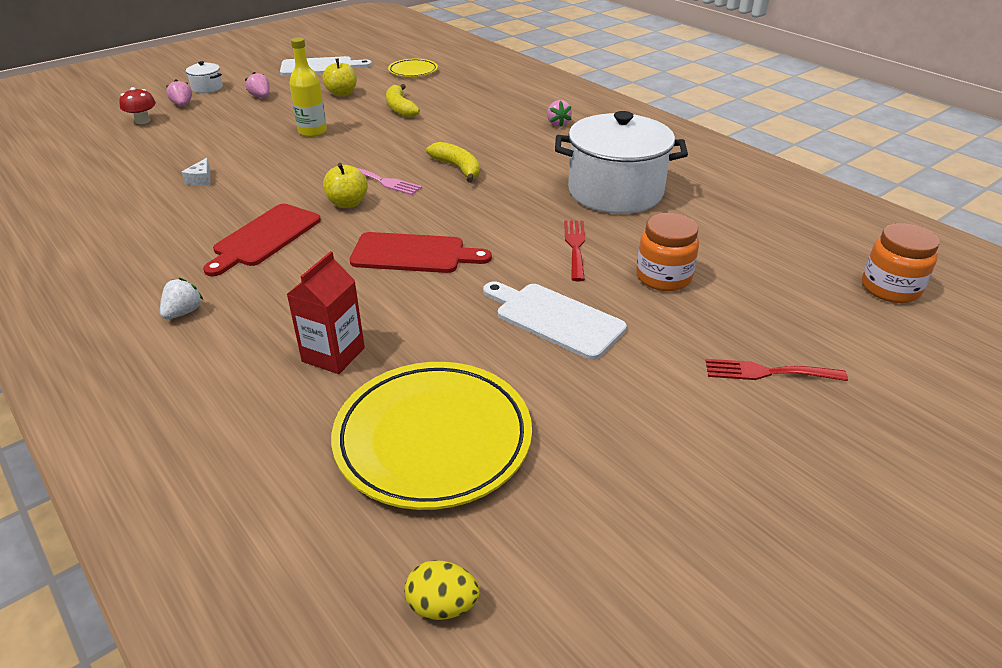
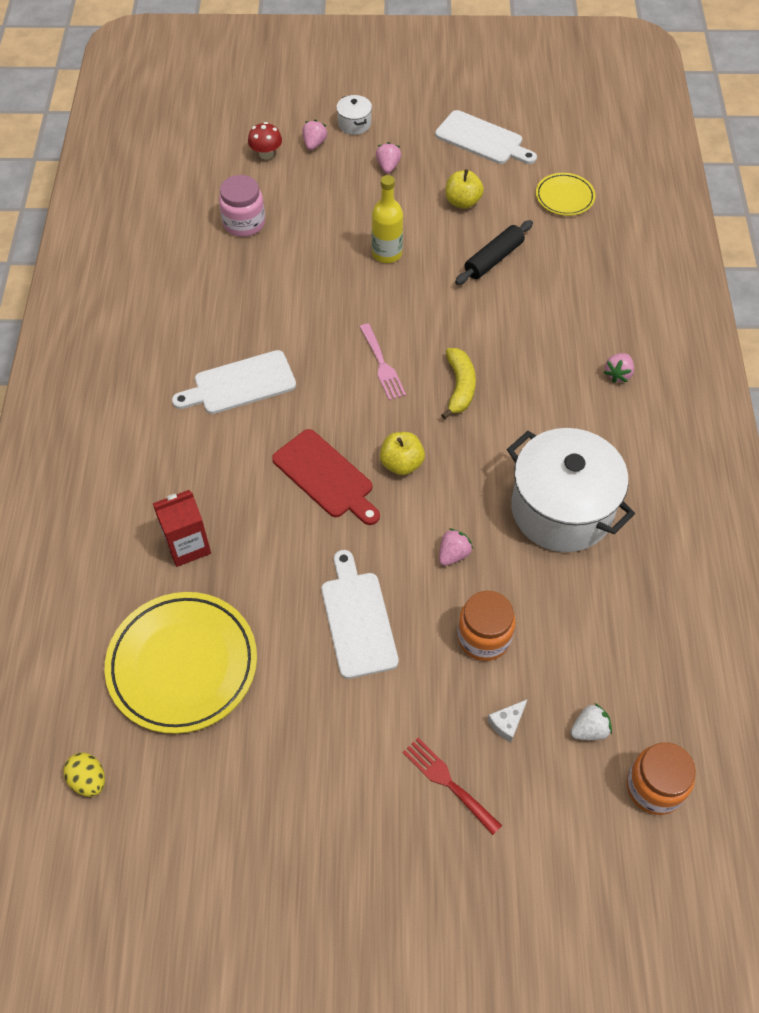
camera: 40 degrees right, 20 degrees up
white strawberry [160,278,203,319] -> white strawberry moved to [570,703,612,740]
white cheese [182,158,210,186] -> white cheese moved to [487,699,528,742]
red cutting board [203,204,321,276] -> white cutting board [172,350,296,414]
yellow apple [323,163,368,208] -> yellow apple moved to [380,432,425,475]
yellow banana [386,84,420,118] -> black rolling pin [455,220,533,285]
red fork [564,220,585,281] -> pink strawberry [439,528,473,566]
none -> pink jar [219,175,265,237]

